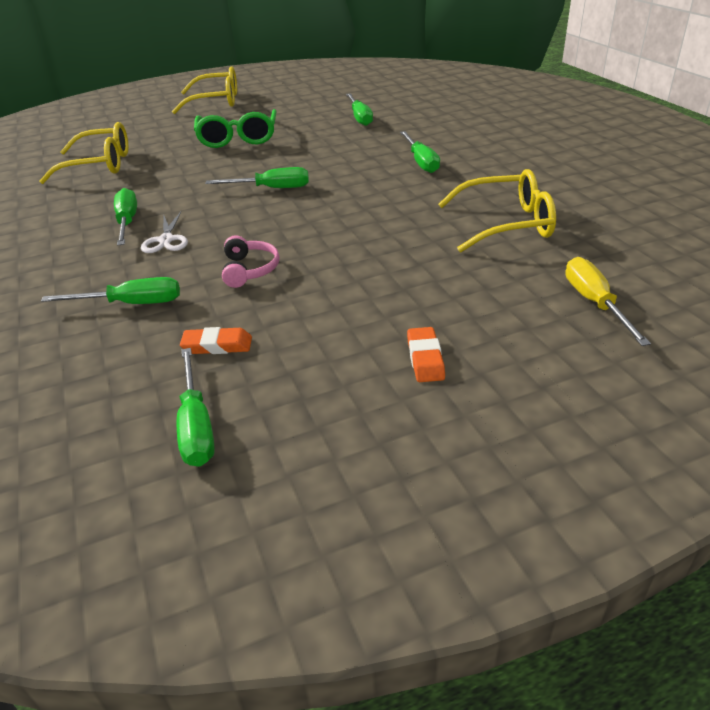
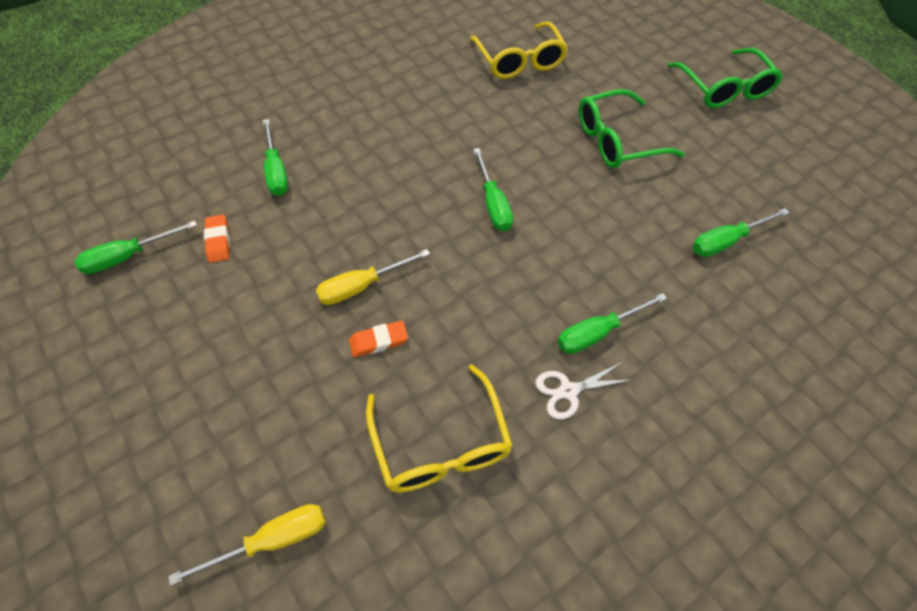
camera: 75 degrees right, 20 degrees up
green screwdriver [114,188,137,246] -> none
white scissors [141,212,188,253] -> white scissors moved to [536,362,631,419]
yellow glasses [172,66,237,114] -> green glasses [668,48,783,108]
pink headphones [222,235,280,288] -> none
orange eraser [407,327,445,382] -> orange eraser moved to [349,321,408,357]
none -> yellow screwdriver [316,249,430,305]

